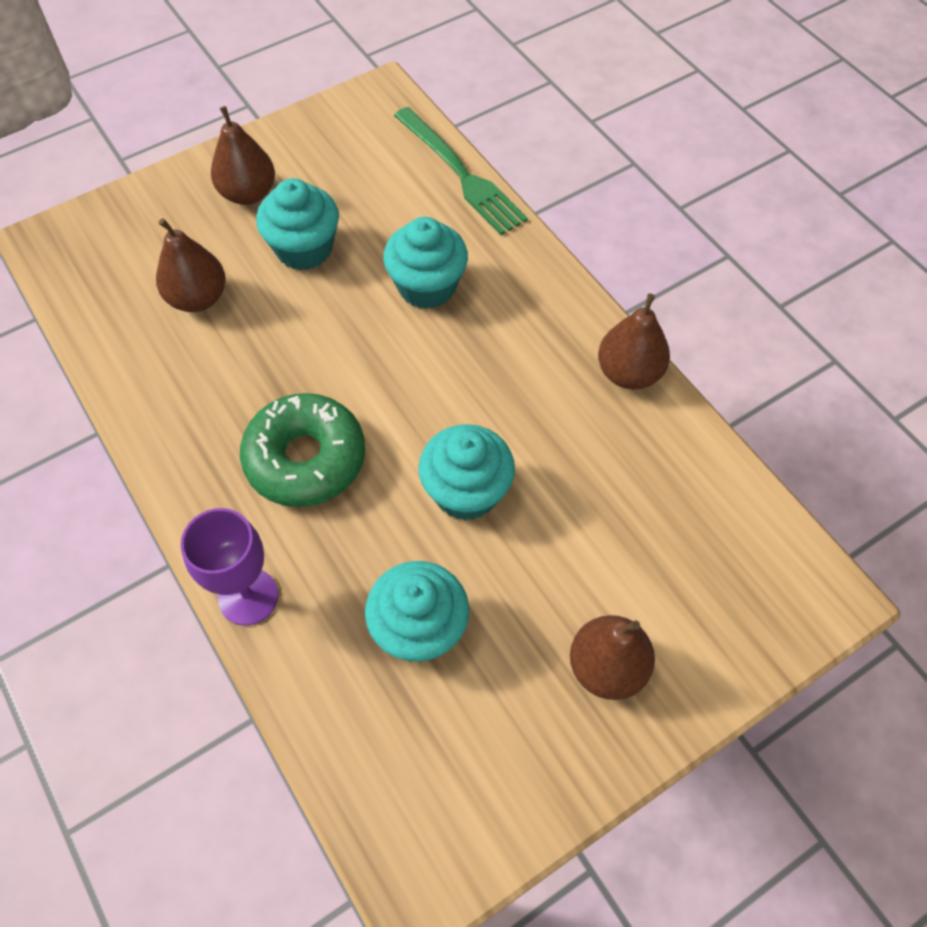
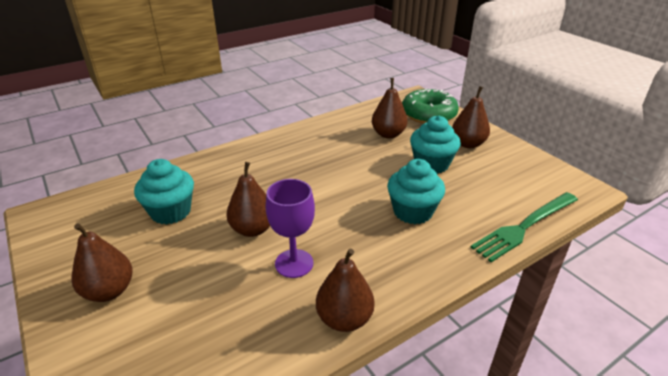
camera: 90 degrees right, 25 degrees down
purple goblet [181,508,278,625] -> purple goblet moved to [266,179,315,278]
green donut [240,393,365,507] -> green donut moved to [402,89,459,124]
turquoise cupcake [419,424,515,520] -> brown pear [227,162,270,237]

